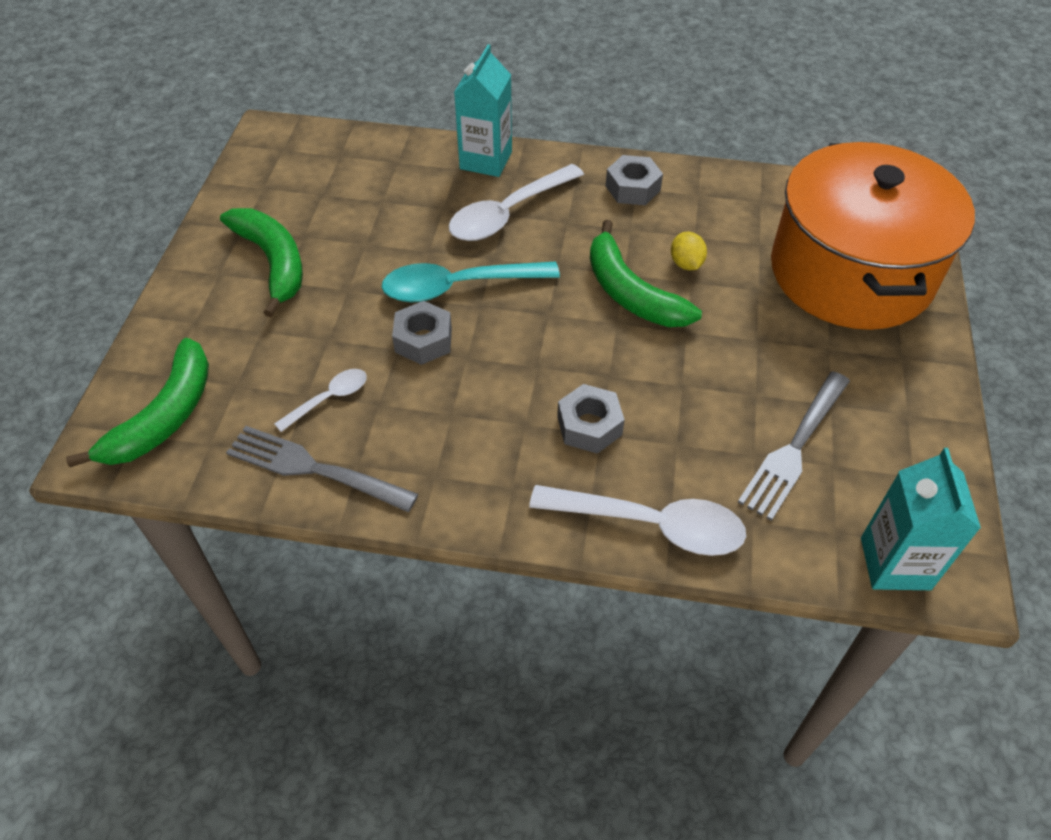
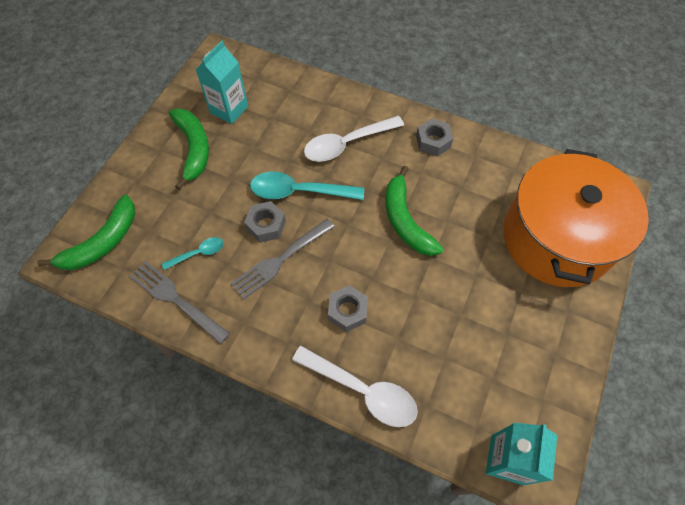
camera: 15 degrees right, 10 degrees up
white spoon [274,369,367,432] -> turquoise spoon [162,237,224,270]
turquoise carton [454,44,512,177] -> turquoise carton moved to [195,41,248,124]
yellow lemon [671,232,707,270] -> none
grey fork [738,371,850,521] -> grey fork moved to [230,219,335,300]

